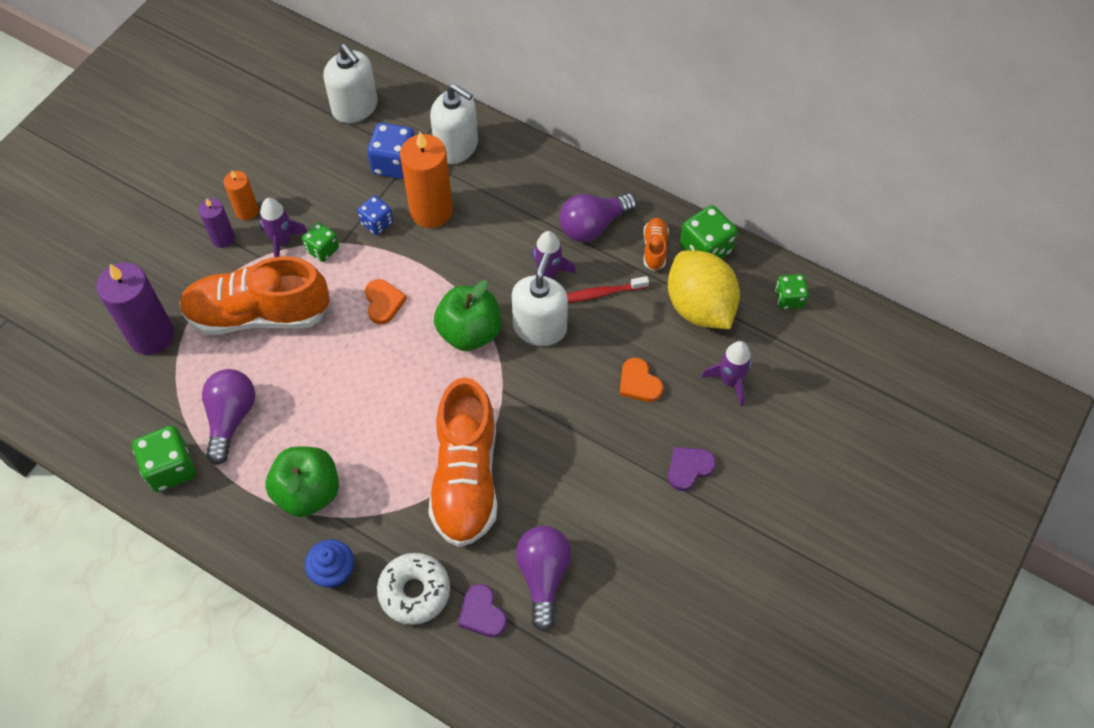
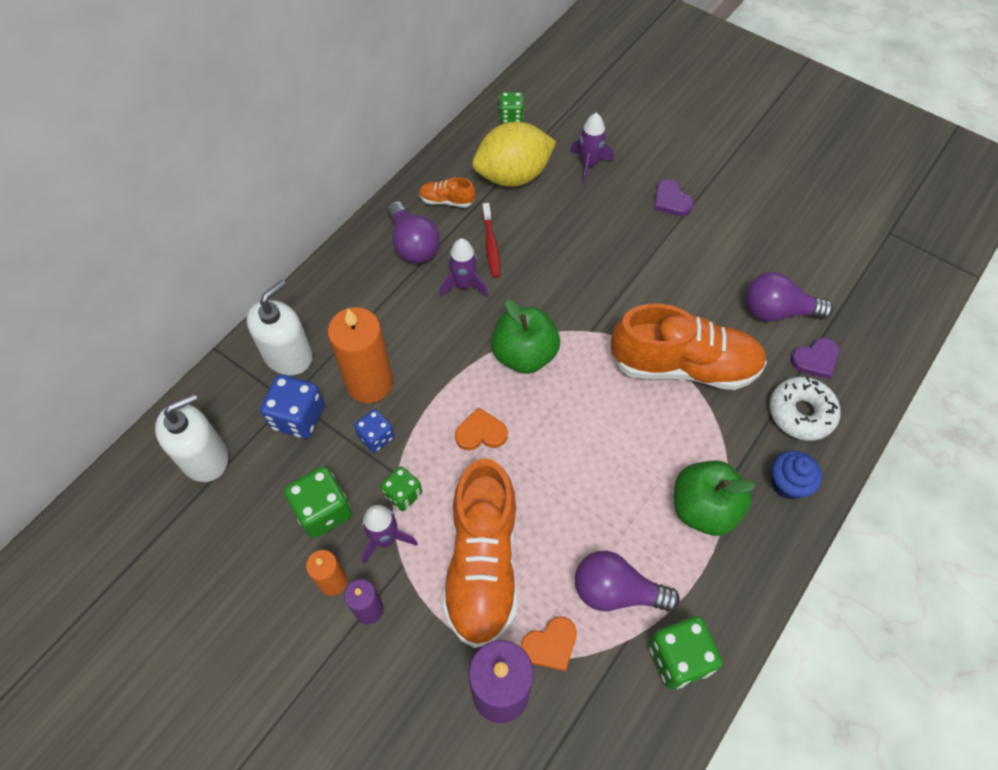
camera: 85 degrees left, 0 degrees up
white soap dispenser [512,252,568,346] -> none
orange heart [620,358,663,402] -> orange heart moved to [521,617,577,671]
green dice [680,205,737,259] -> green dice moved to [284,466,352,538]

